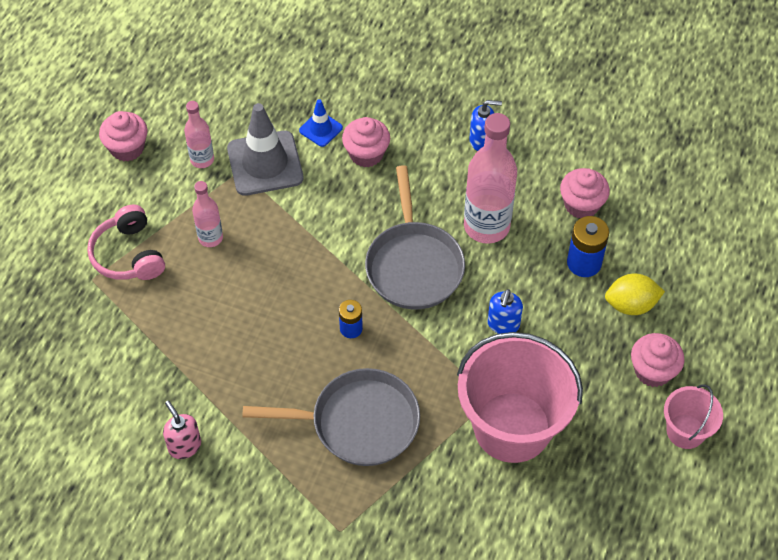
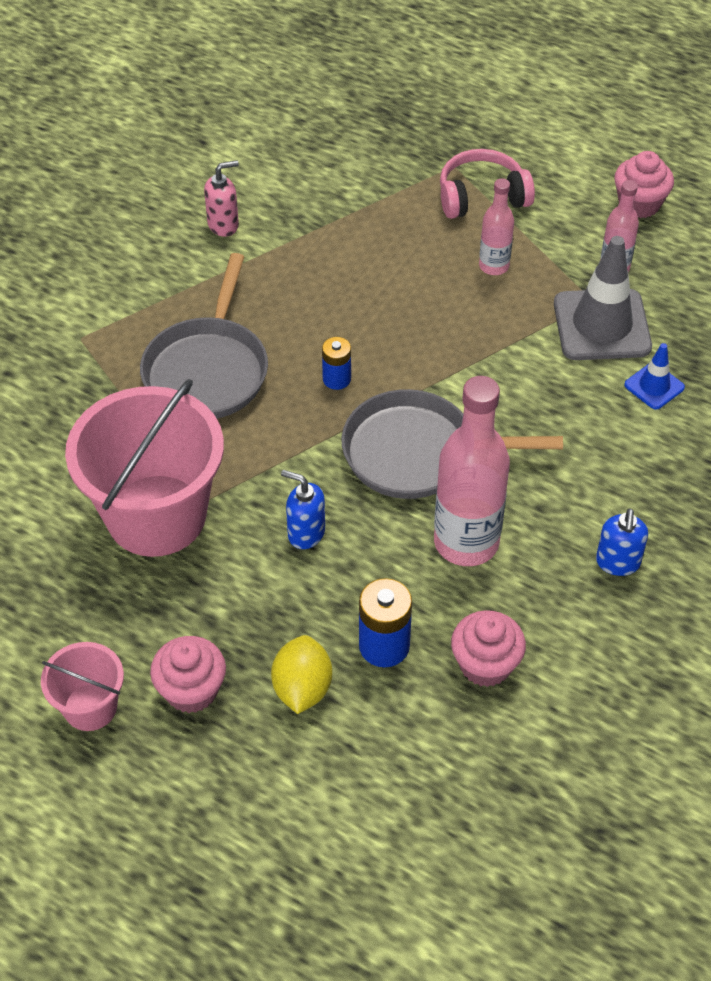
camera: 100 degrees right, 5 degrees down
pink cupcake [342,117,390,167] -> none

